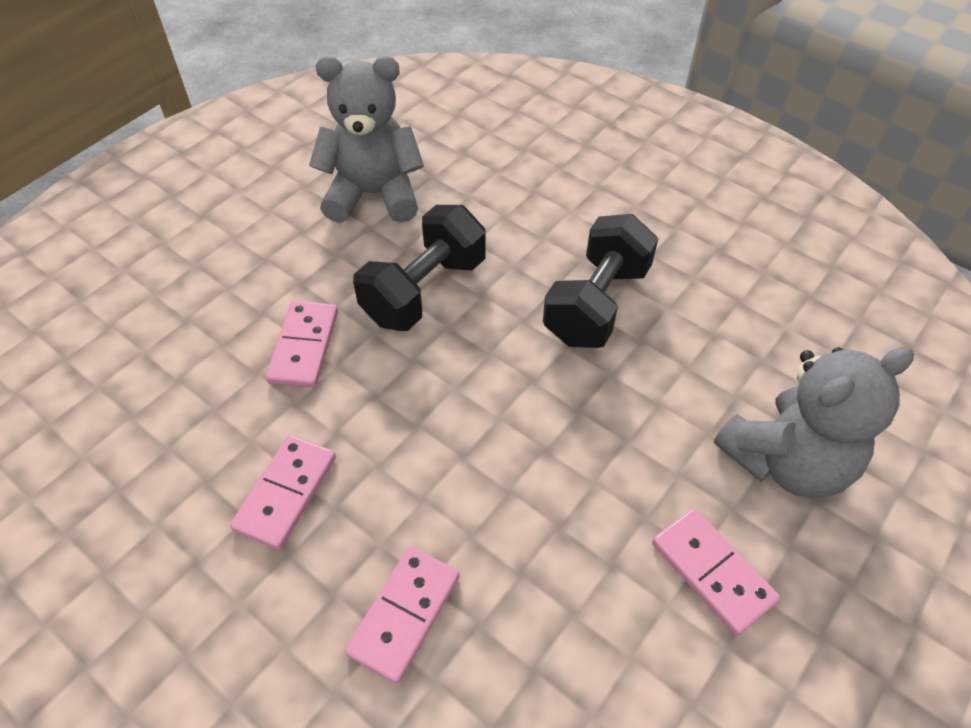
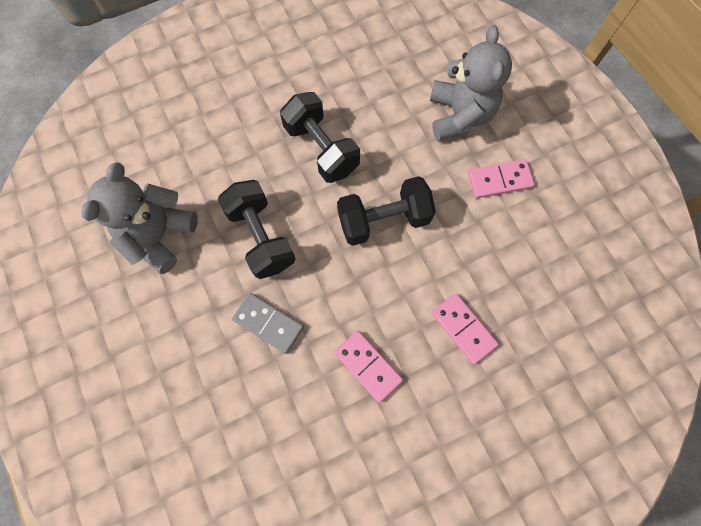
camera: 65 degrees left, 20 degrees up
pink domino [266,301,338,388] -> grey domino [232,293,304,354]
none -> black dumbbell [337,176,436,246]

